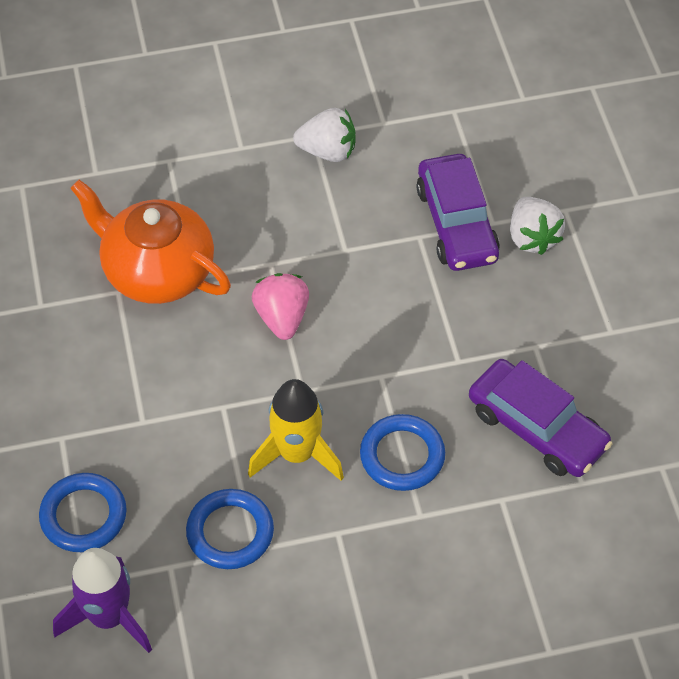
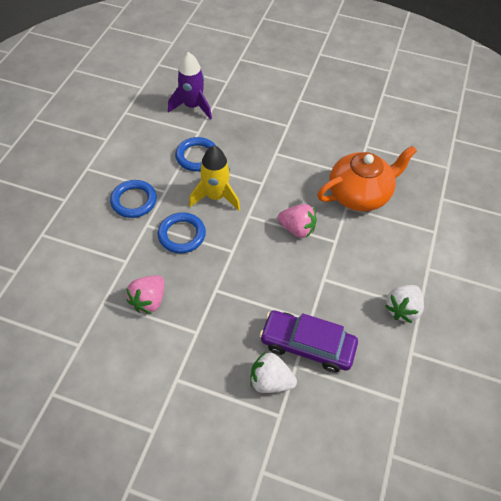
camera: 120 degrees right, 0 degrees up
blue ring [39,473,127,552] -> blue ring moved to [110,180,157,218]
purple car [469,359,612,477] -> pink strawberry [126,275,164,314]

